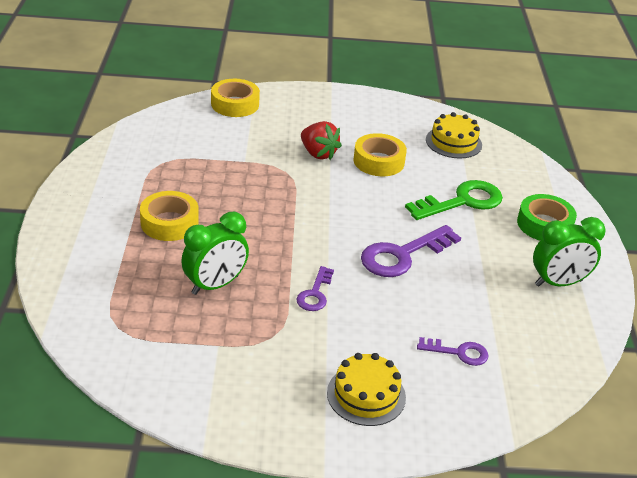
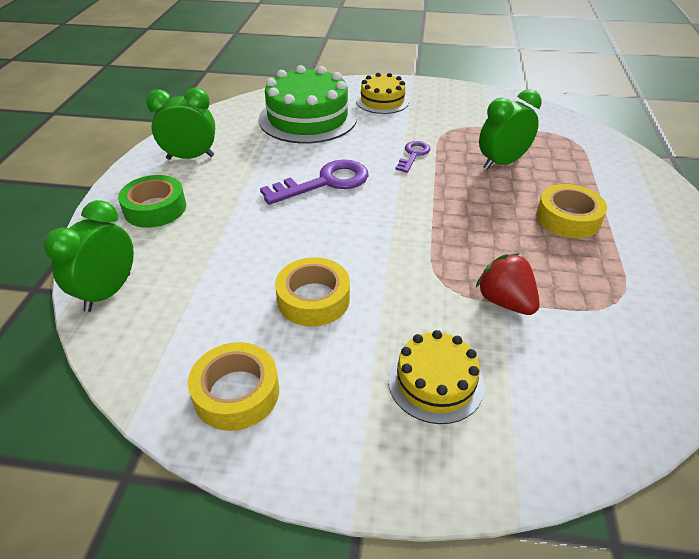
camera: 170 degrees left, 5 degrees up
yellow tape [211,79,260,117] -> yellow tape moved to [188,342,279,431]
red strawberry [301,121,342,160] -> red strawberry moved to [476,253,540,315]
green key [405,180,503,220] -> none
purple key [417,337,489,366] -> green cake [259,65,357,144]
yellow cake [426,112,482,158] -> yellow cake moved to [388,330,484,424]
none -> green clock [44,200,134,312]

